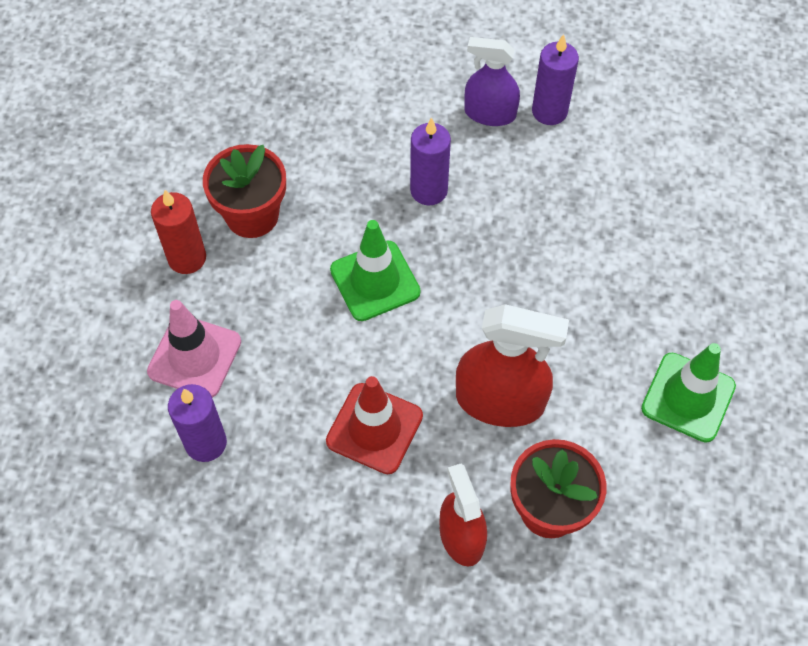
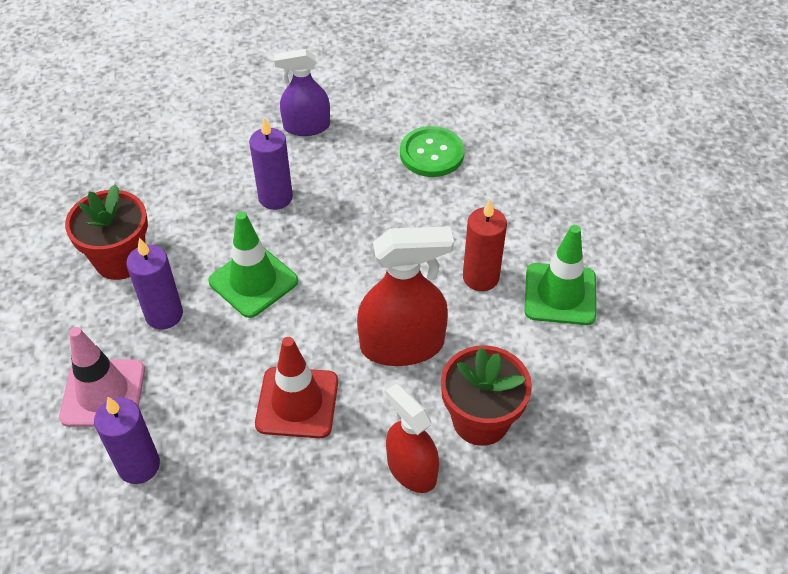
camera: 20 degrees left, 10 degrees down
red candle [151,190,206,274] -> red candle moved to [463,200,507,291]
purple candle [532,34,579,125] -> purple candle moved to [126,238,183,329]
none -> green button [400,126,464,177]

